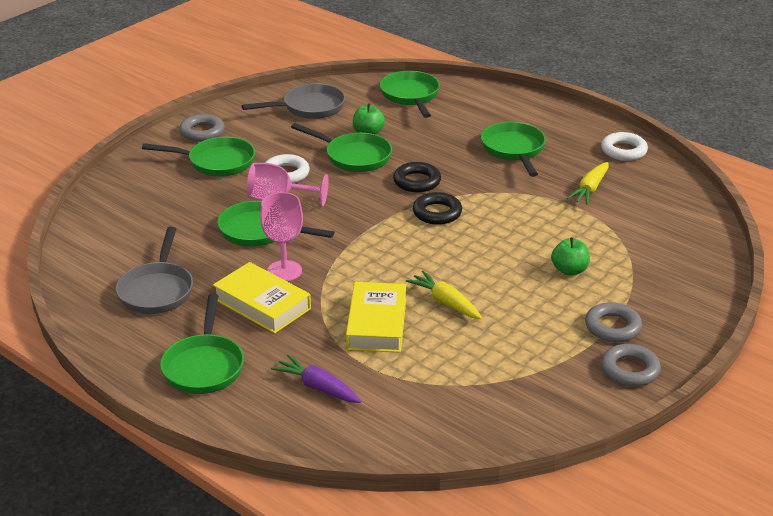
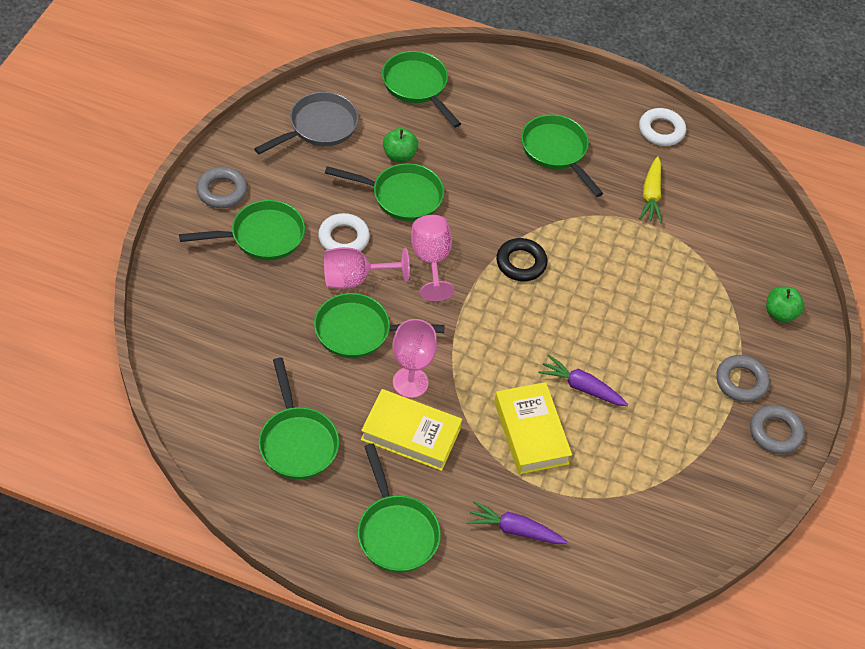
camera: 25 degrees left, 20 degrees up
grey pan [116,227,193,314] -> green pan [259,358,339,479]
black ring [393,162,441,192] -> none
yellow carrot [406,271,482,319] -> purple carrot [538,354,628,406]
green apple [551,237,590,276] -> green apple moved to [766,287,804,323]
none -> pink goblet [411,215,455,301]

